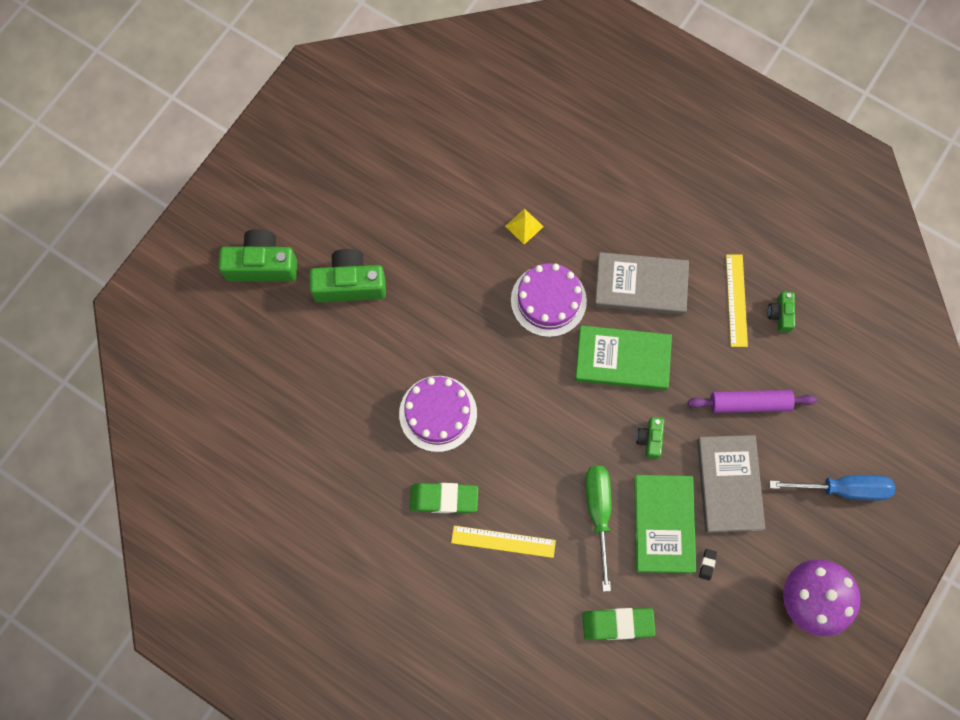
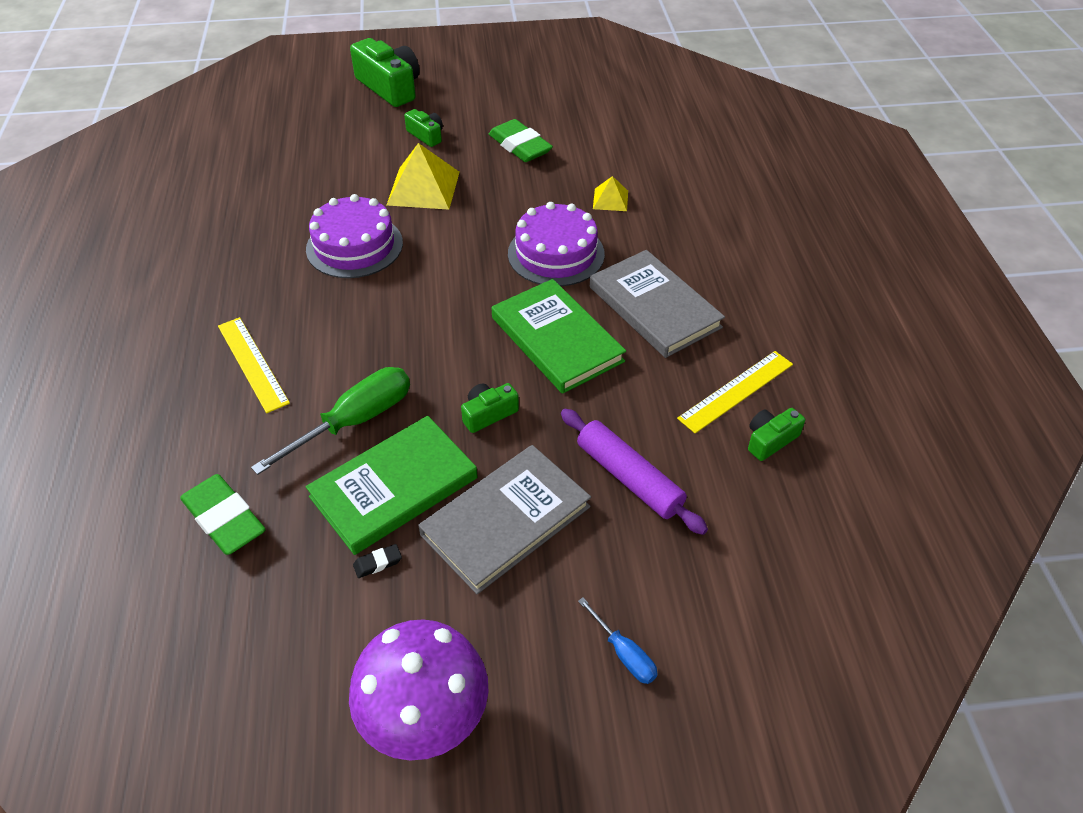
camera: 50 degrees right, 25 degrees down
green camera [309,249,386,302] -> green camera [404,109,443,147], size x0.52
green eraser [410,483,478,513] -> green eraser moved to [489,119,553,162]
blue screwdriver [769,475,895,501] -> blue screwdriver [578,597,657,684], size x0.51
none -> yellow pyramid [387,143,460,210]

